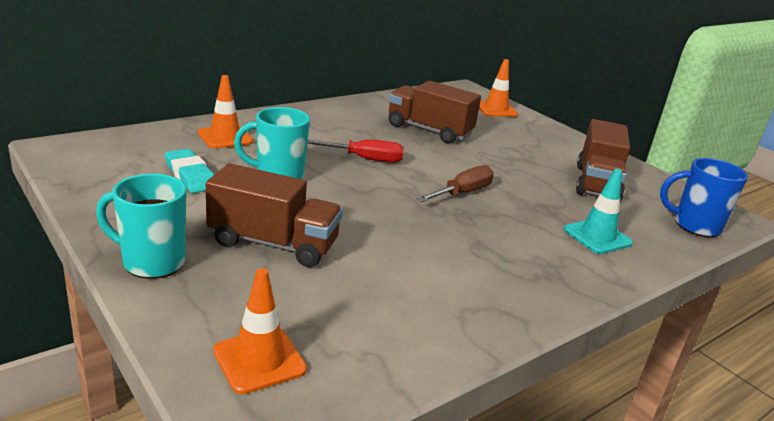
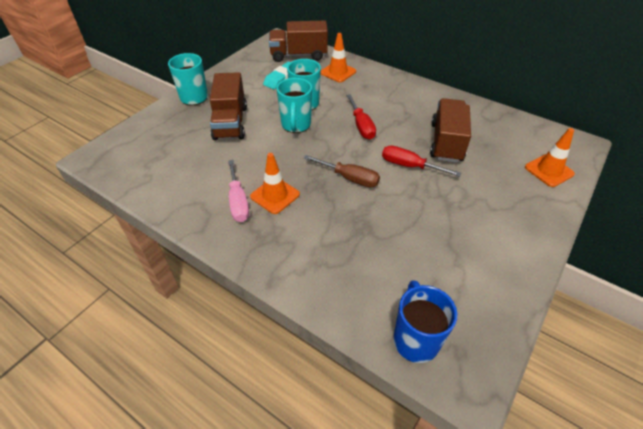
camera: 75 degrees right, 20 degrees up
orange traffic cone [213,268,307,394] -> orange traffic cone moved to [250,153,300,214]
turquoise traffic cone [564,169,633,254] -> none
brown truck [576,119,630,201] -> brown truck moved to [269,20,328,62]
none -> pink screwdriver [228,160,249,222]
none -> turquoise mug [277,78,312,133]
none -> red screwdriver [382,145,461,177]

